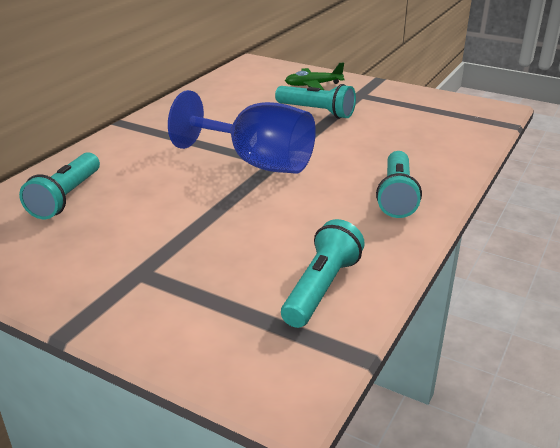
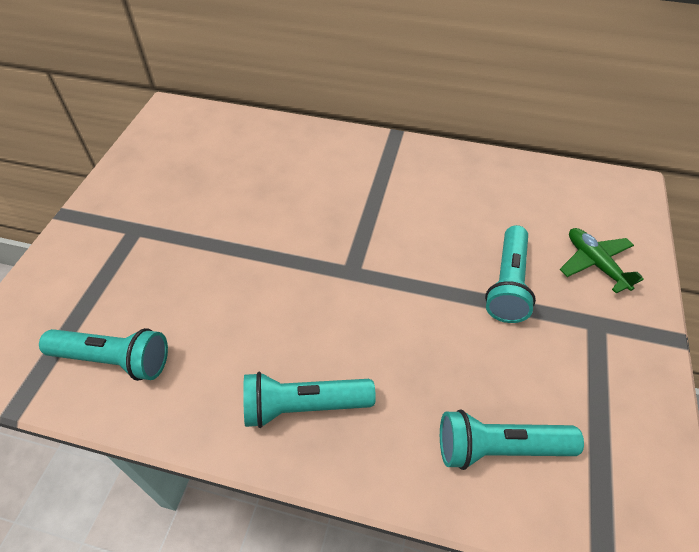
camera: 75 degrees right, 20 degrees up
turquoise flashlight [19,152,100,219] -> turquoise flashlight moved to [440,410,584,470]
blue goblet [168,90,316,174] -> none

